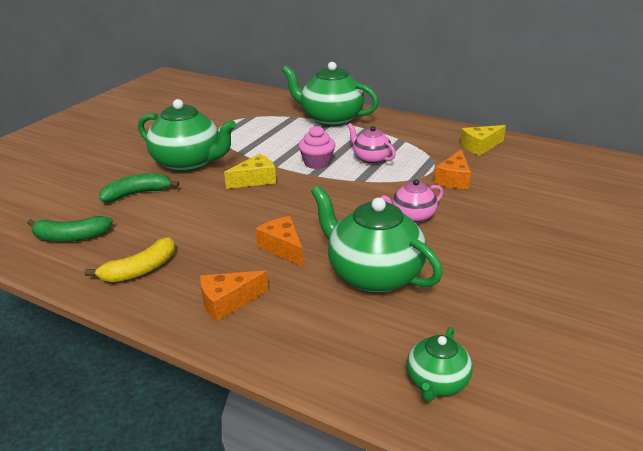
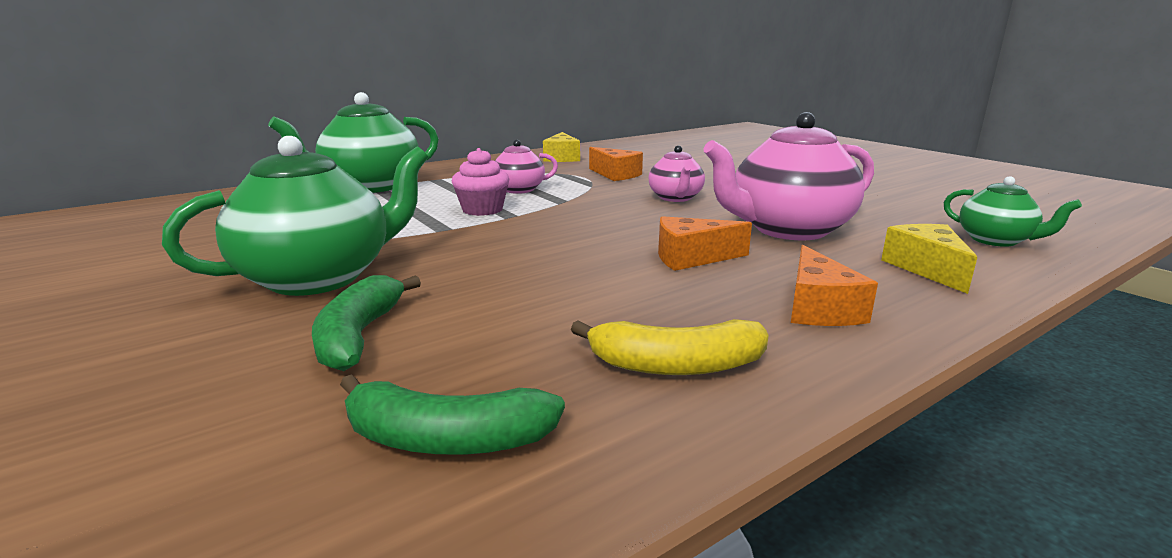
camera: 65 degrees left, 10 degrees down
green banana [27,216,113,242] -> green banana turned 75 degrees clockwise [340,374,565,455]
yellow banana [84,237,175,282] -> yellow banana turned 105 degrees clockwise [571,319,769,375]
yellow cheese [224,154,276,189] -> yellow cheese moved to [881,224,977,294]
green teapot [311,185,443,293] -> pink teapot [703,112,874,240]

